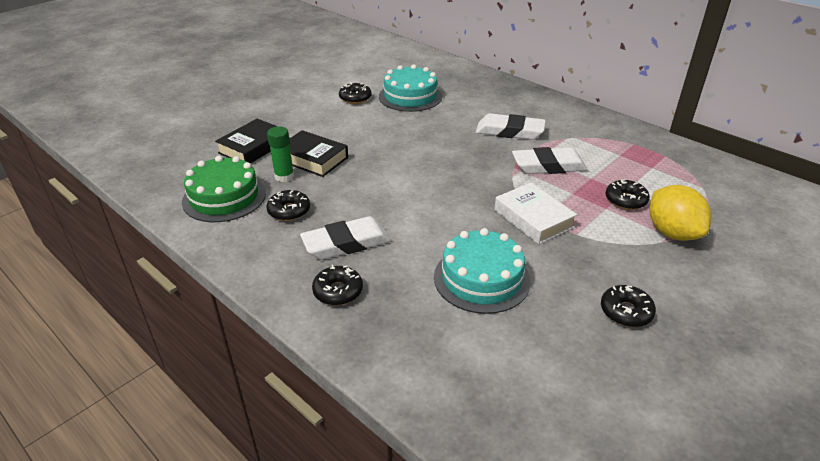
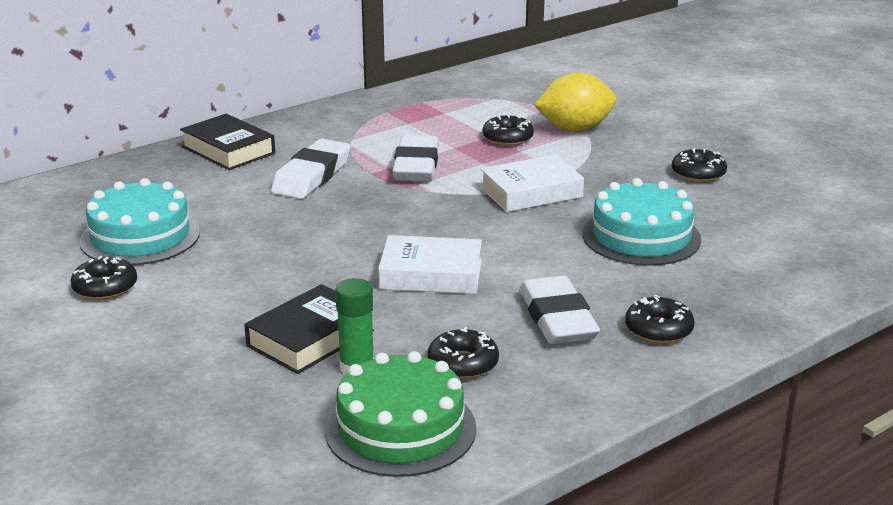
camera: 80 degrees left, 10 degrees down
black book [215,119,278,163] -> black book moved to [180,114,275,170]
none -> white book [378,235,482,294]

